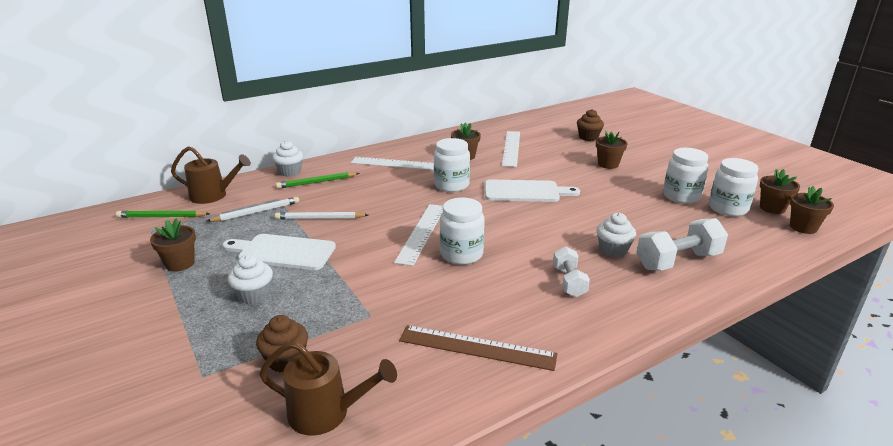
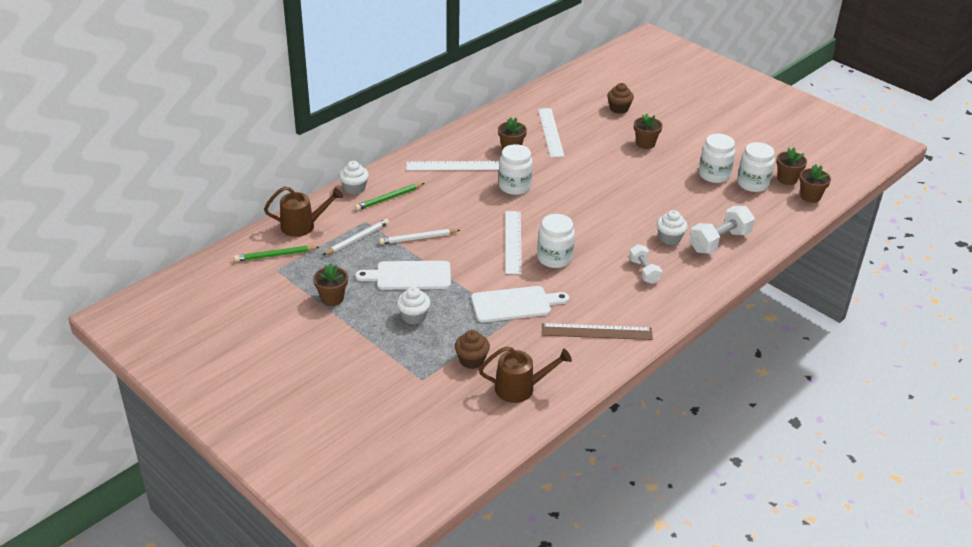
camera: 15 degrees left, 10 degrees up
white cutting board [485,179,580,202] -> white cutting board moved to [471,286,569,322]

